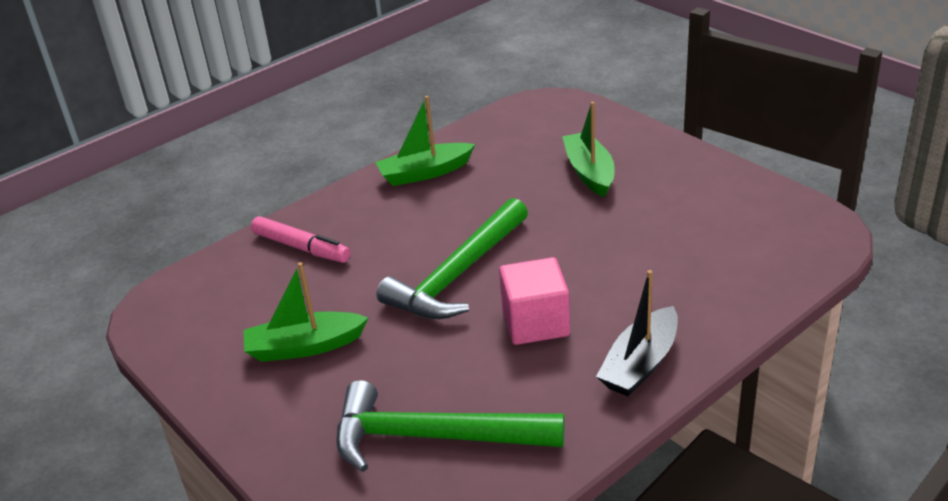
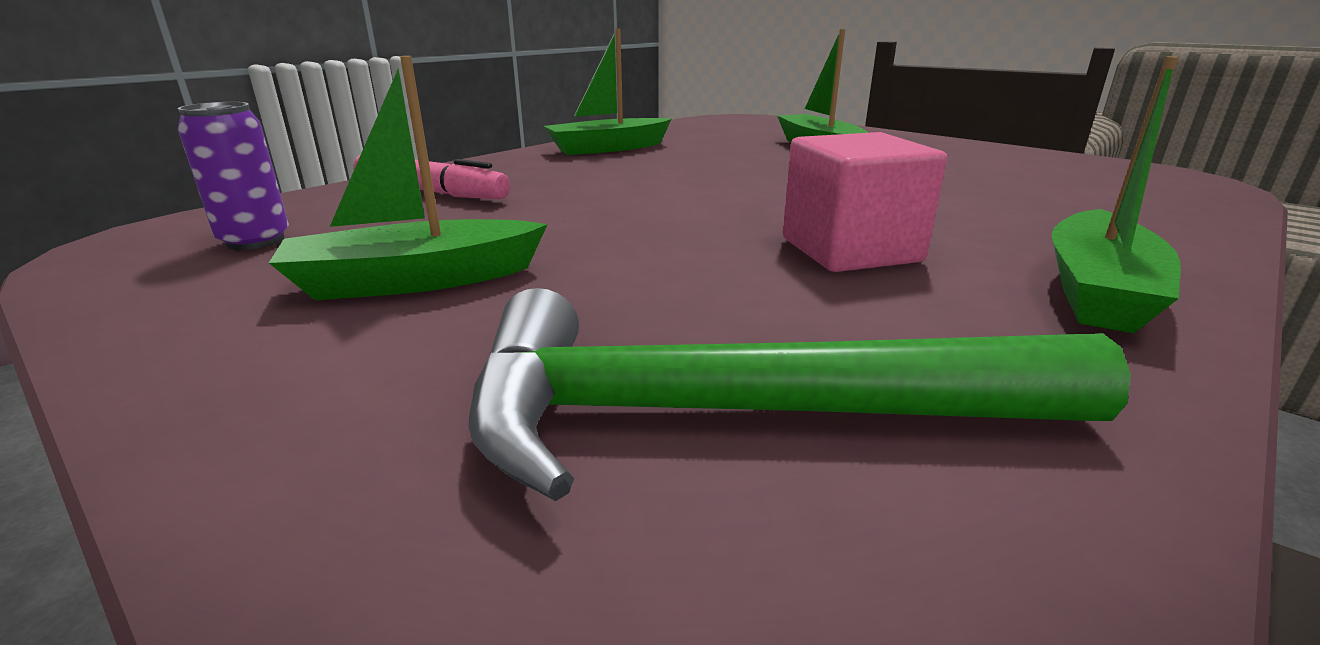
camera: 10 degrees left, 10 degrees down
green hammer [377,198,528,319] -> none
black boat [596,270,678,396] -> green boat [1051,57,1181,333]
none -> purple can [178,102,289,250]

